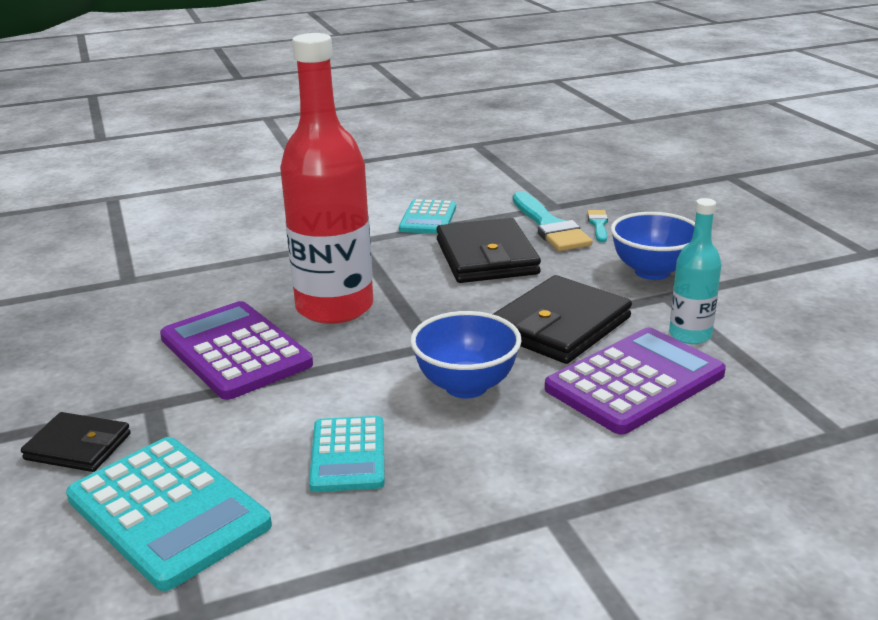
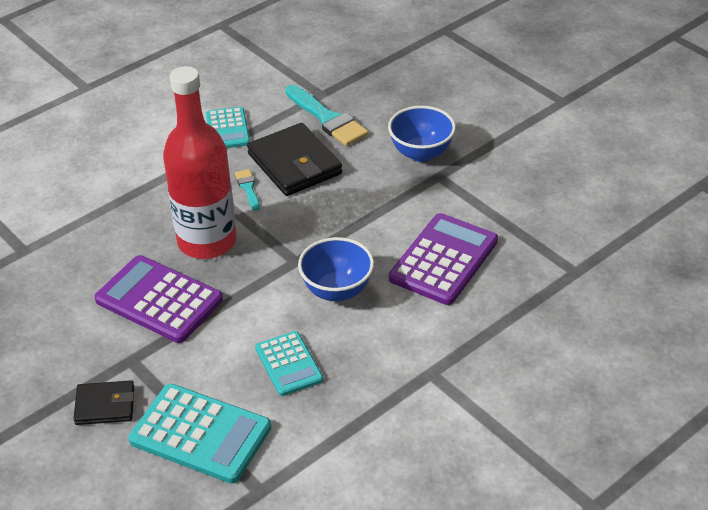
camera: 20 degrees left, 15 degrees up
black wallet [493,275,632,364] -> none
turquoise brush [587,210,608,242] -> turquoise brush moved to [235,169,260,211]
turquoise bottle [669,198,721,344] -> none

